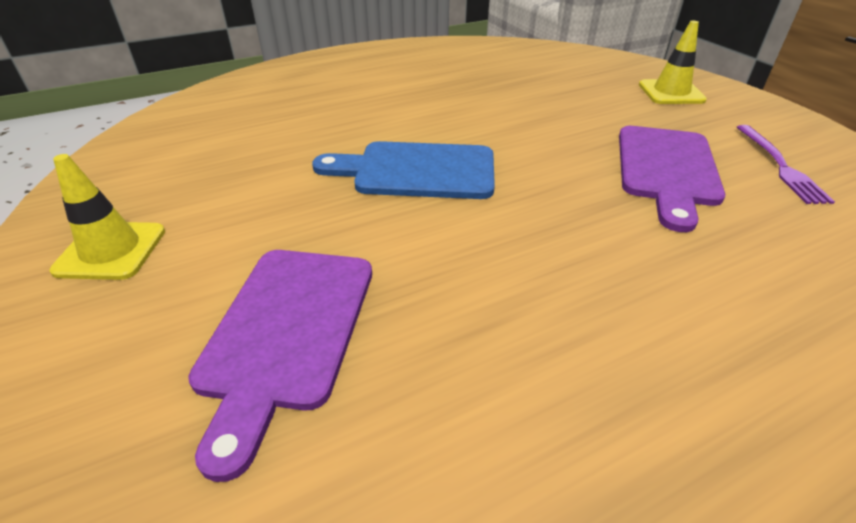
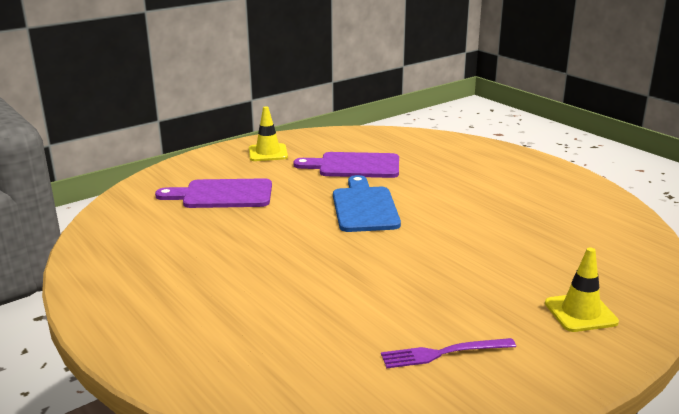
camera: 80 degrees right, 15 degrees down
purple cutting board [619,126,725,232] -> purple cutting board moved to [293,152,399,178]

